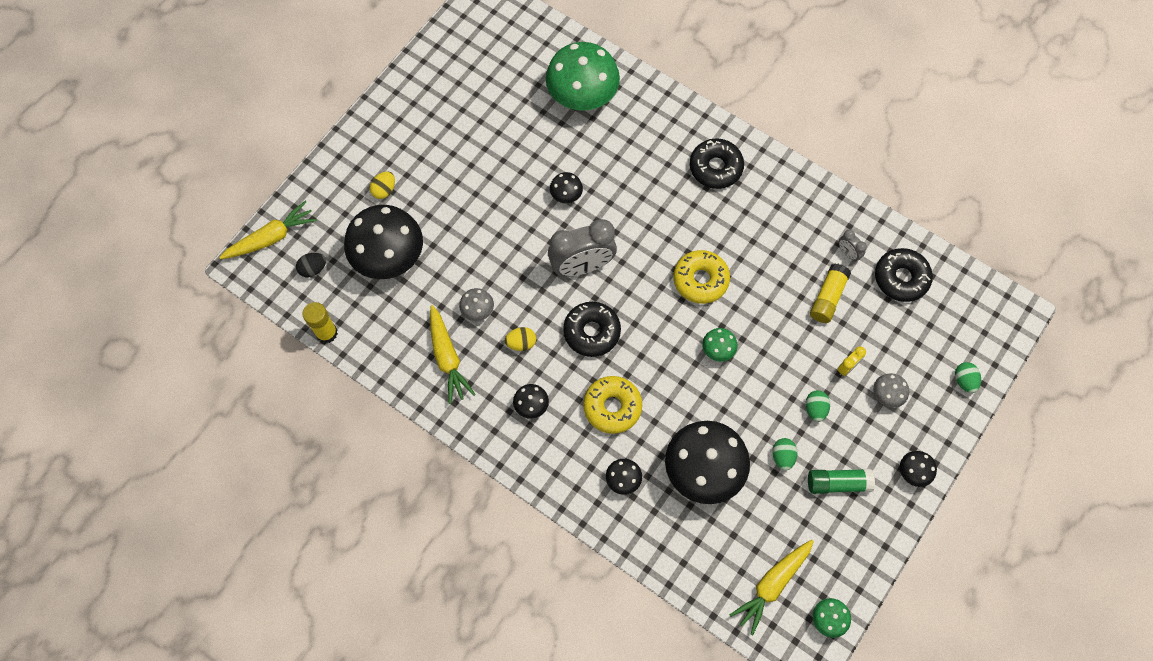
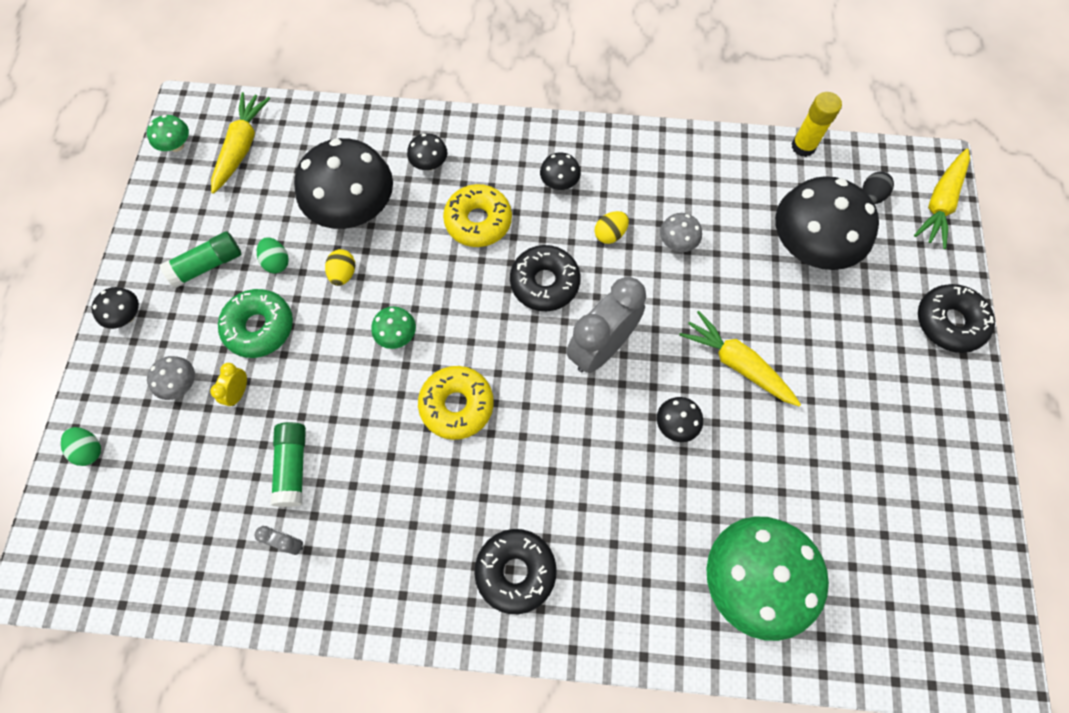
camera: 150 degrees right, 0 degrees up
yellow egg [370,171,395,199] -> yellow egg moved to [325,249,355,286]
yellow carrot [430,305,476,404] -> yellow carrot moved to [679,311,801,406]
green egg [805,390,830,422] -> green donut [218,289,293,358]
yellow glue stick [810,263,851,323] -> green glue stick [271,422,306,507]
black donut [875,248,933,302] -> black donut moved to [918,284,995,353]

